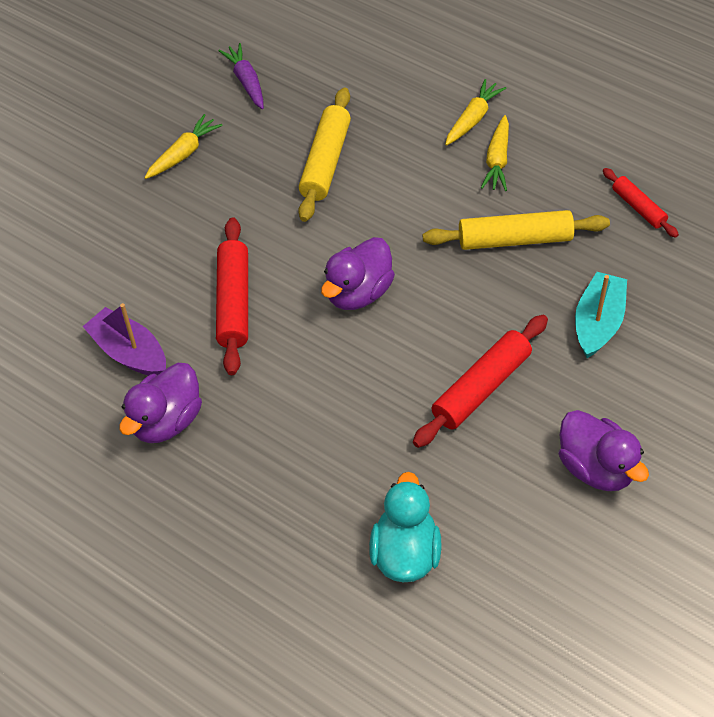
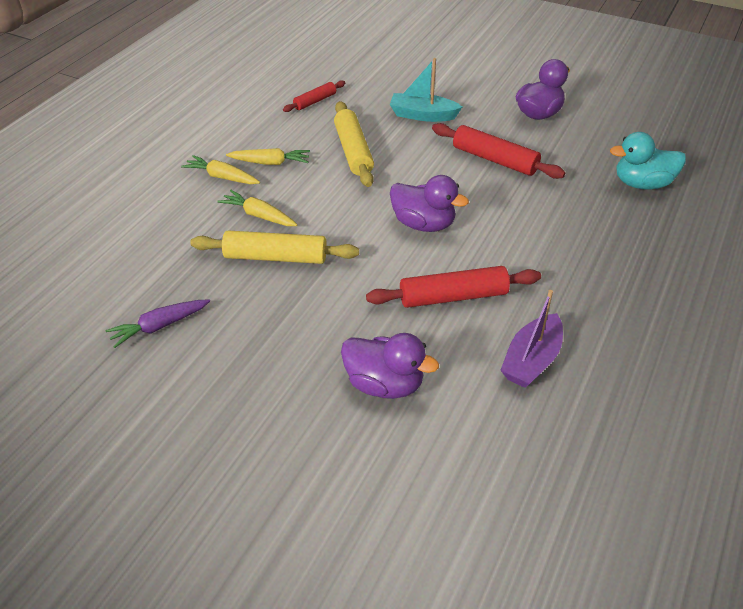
camera: 100 degrees left, 10 degrees down
purple duck [119,363,202,443] -> purple duck moved to [341,333,439,399]
yellow carrot [144,114,223,179] -> yellow carrot moved to [217,190,297,226]

